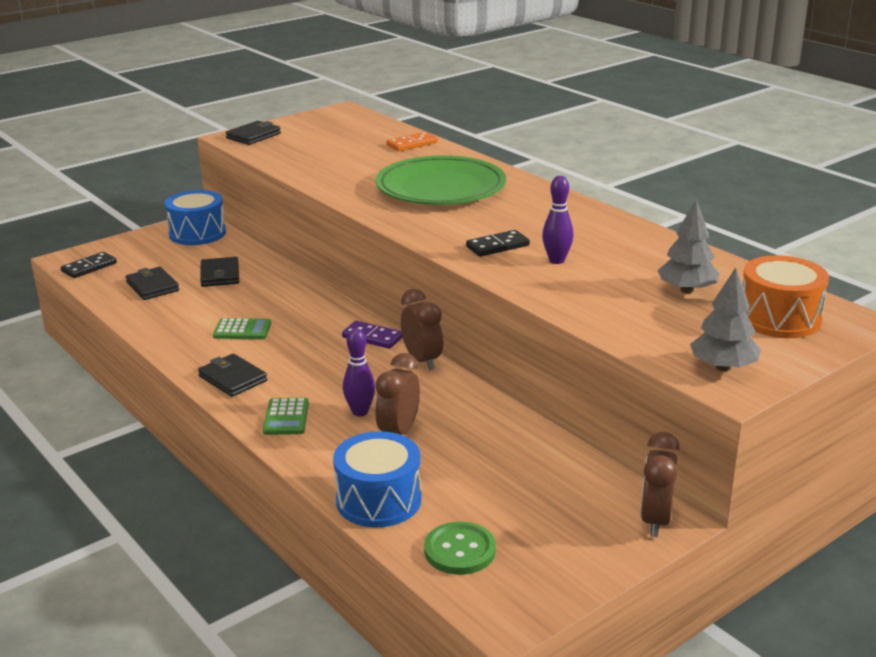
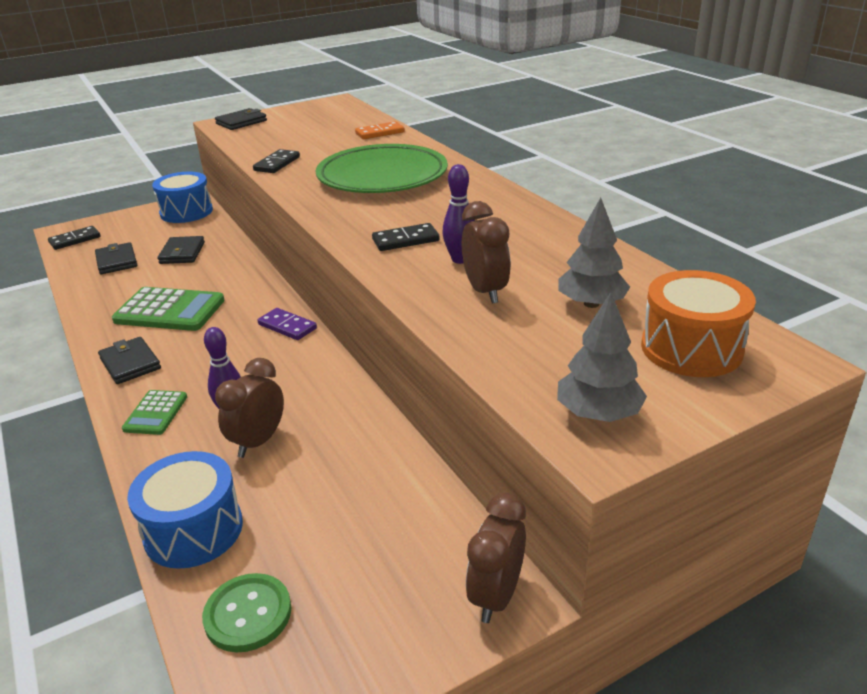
camera: 10 degrees right, 5 degrees up
green calculator [213,318,271,339] -> green calculator [112,287,225,331], size x1.81
brown clock [401,289,443,370] -> brown clock moved to [462,201,511,304]
none -> black domino [253,149,300,173]

